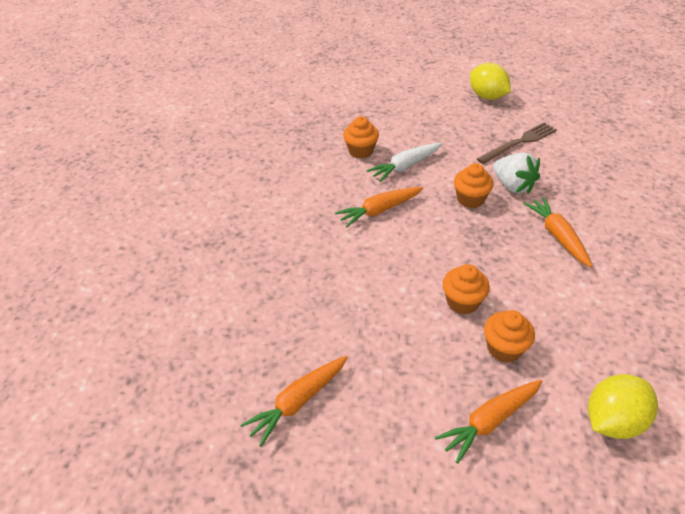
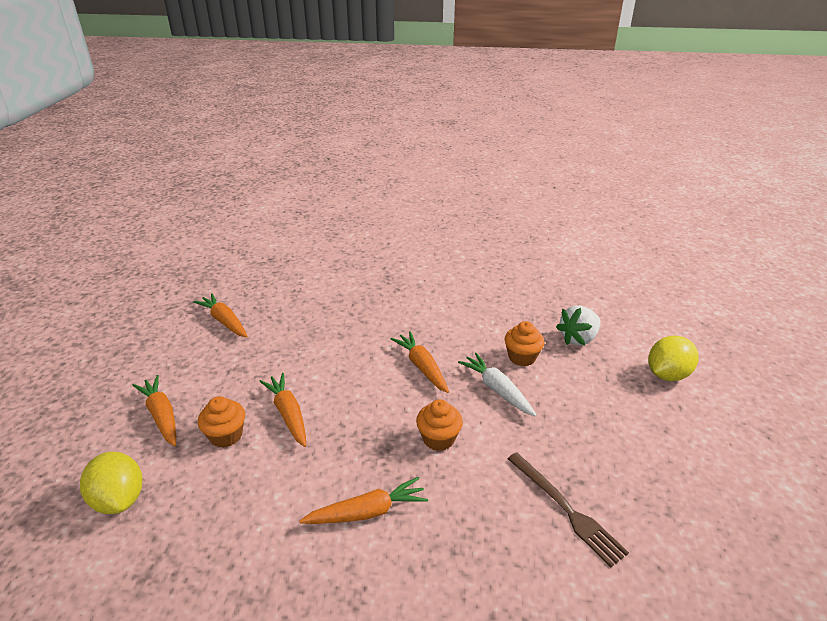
camera: 90 degrees right, 10 degrees down
orange cupcake [443,264,490,315] -> orange carrot [259,373,306,447]
yellow lemon [470,63,511,100] -> yellow lemon moved to [648,336,699,381]
white strawberry [493,153,540,194] -> white strawberry moved to [556,306,600,346]

